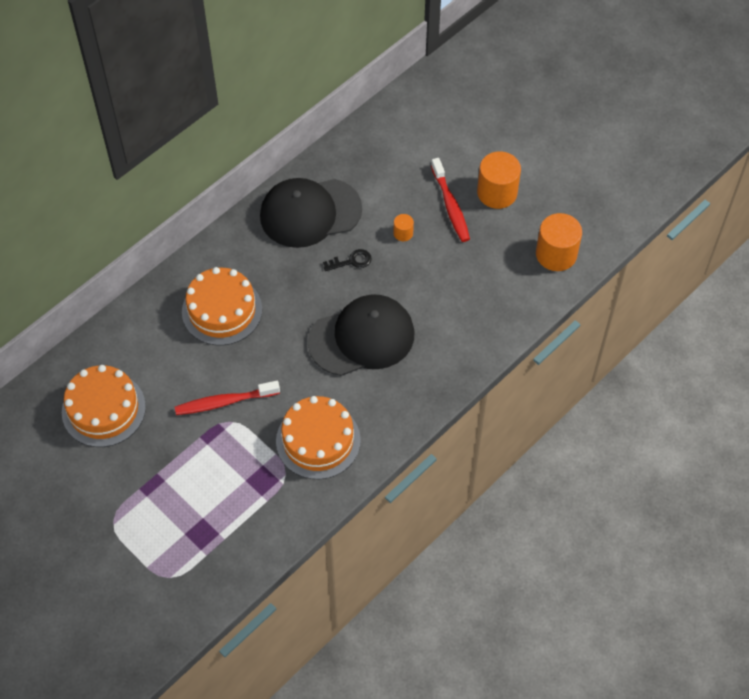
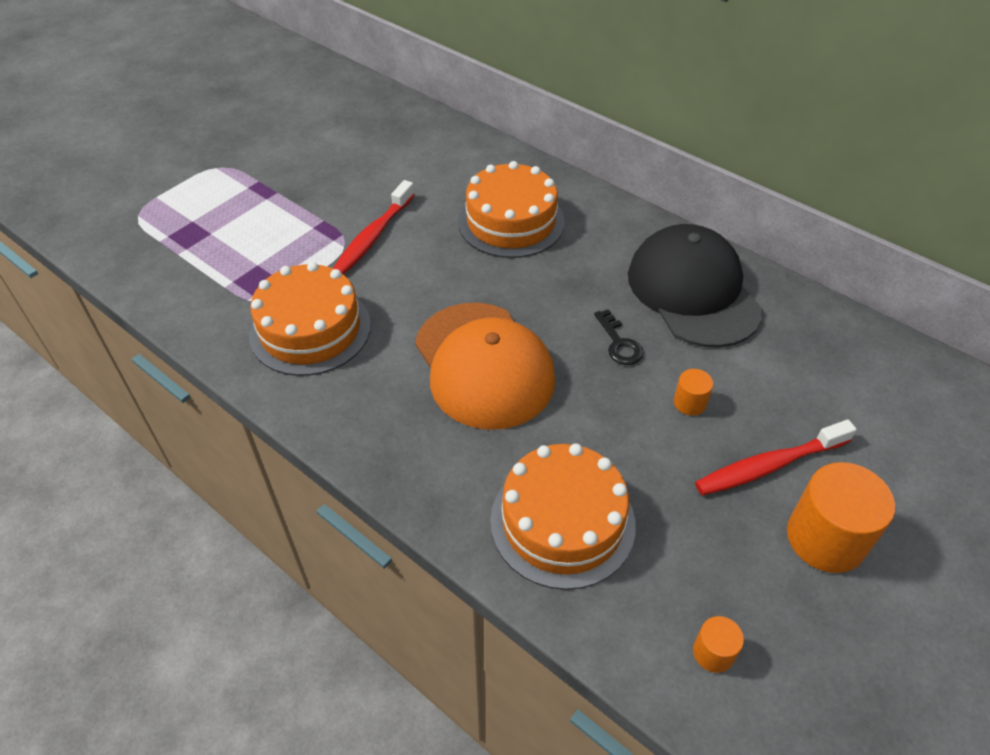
camera: 85 degrees right, 10 degrees down
orange cake [62,365,146,447] -> orange cake moved to [490,443,636,590]
red toothbrush [175,381,280,415] -> red toothbrush turned 135 degrees counterclockwise [333,180,415,275]
black cap [308,295,414,376] -> orange cap [415,303,555,430]
orange cylinder [536,213,582,271] -> orange cylinder [693,616,744,673], size x0.48

